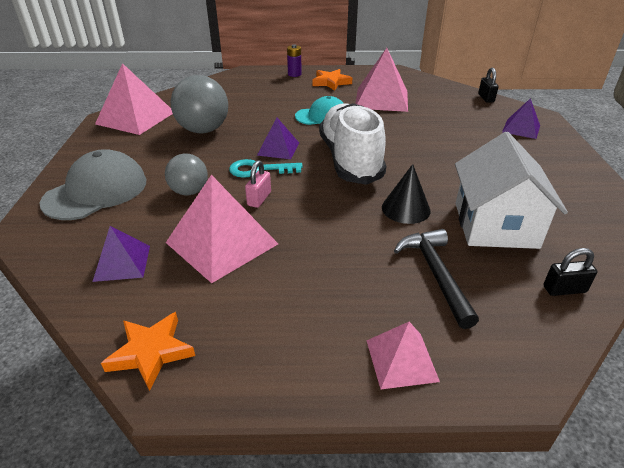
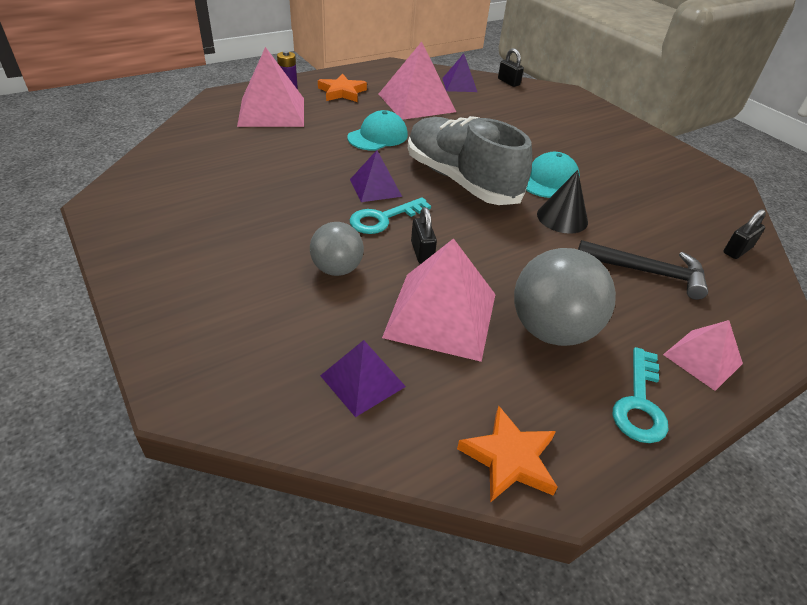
camera: 35 degrees left, 5 degrees up
grey cap [40,149,146,220] -> none
pink pyramid [95,63,173,135] -> pink pyramid moved to [237,47,304,127]
grey ball [171,75,228,133] -> grey ball moved to [514,248,616,346]
pink padlock [245,160,271,208] -> black padlock [411,207,437,264]
white shoe [319,103,386,185] -> grey shoe [408,116,533,205]
black hammer [394,229,479,329] -> black hammer turned 150 degrees clockwise [578,240,708,300]
white house [455,132,568,249] -> none
purple pyramid [502,98,540,139] -> purple pyramid moved to [442,54,477,92]
none -> turquoise cap [526,152,580,198]
none -> turquoise key [613,347,668,443]

